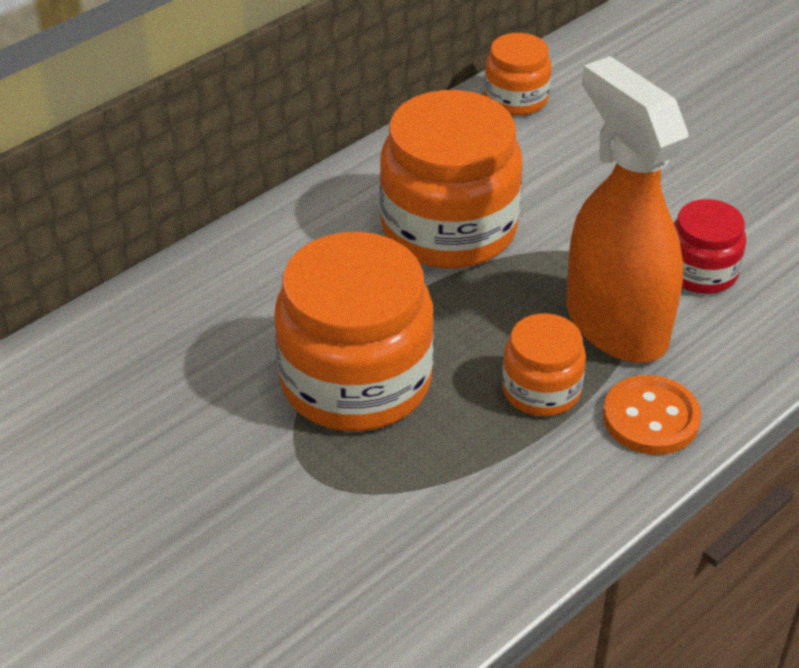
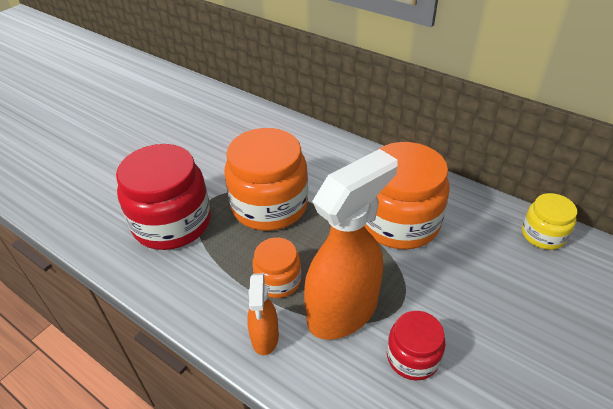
camera: 80 degrees right, 0 degrees up
orange jar [484,33,552,116] -> yellow jar [522,193,577,250]
orange button [603,375,701,455] -> orange spray bottle [247,273,279,355]
none -> red jar [116,144,211,250]

